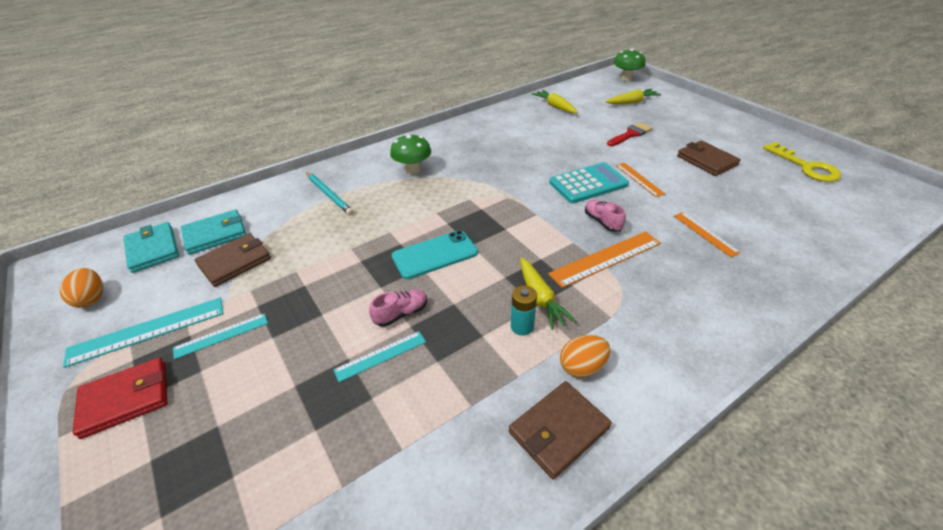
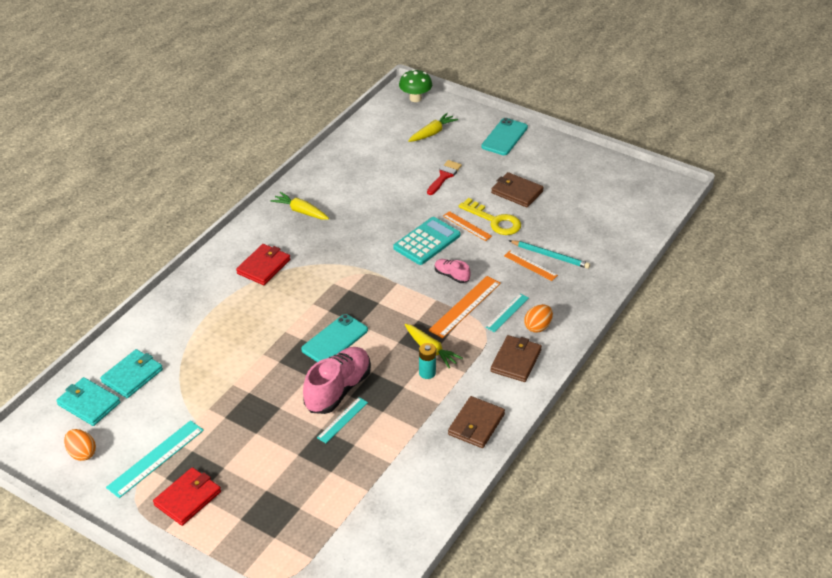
camera: 25 degrees left, 0 degrees up
turquoise ruler [173,313,268,359] -> turquoise ruler moved to [486,294,529,332]
brown wallet [195,233,271,287] -> brown wallet moved to [490,335,542,382]
turquoise pencil [306,172,354,215] -> turquoise pencil moved to [509,240,590,269]
pink shoe [369,289,427,326] -> pink shoe [303,347,371,414], size x2.03
green mushroom [390,134,431,174] -> red wallet [236,244,290,285]
yellow carrot [532,90,578,113] -> yellow carrot moved to [270,192,329,220]
orange egg [560,335,610,378] -> orange egg moved to [524,304,553,333]
yellow key [763,142,841,182] -> yellow key moved to [459,198,521,235]
none -> turquoise phone [481,118,528,155]

